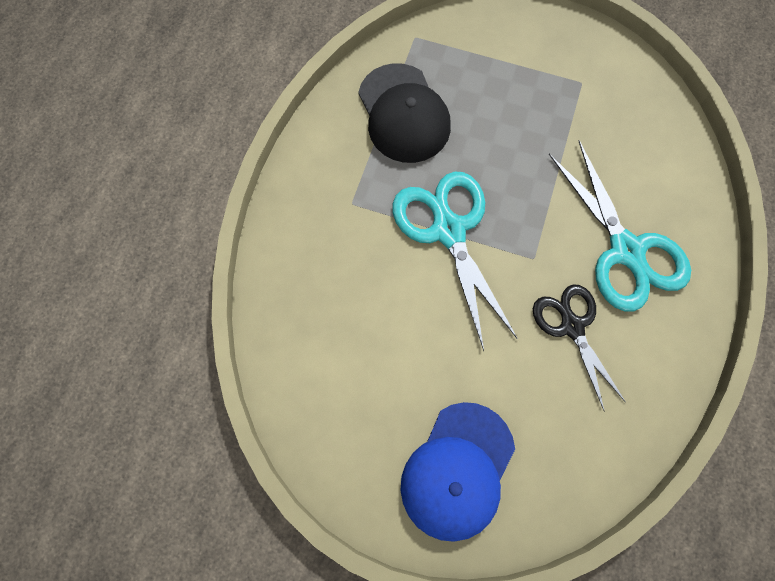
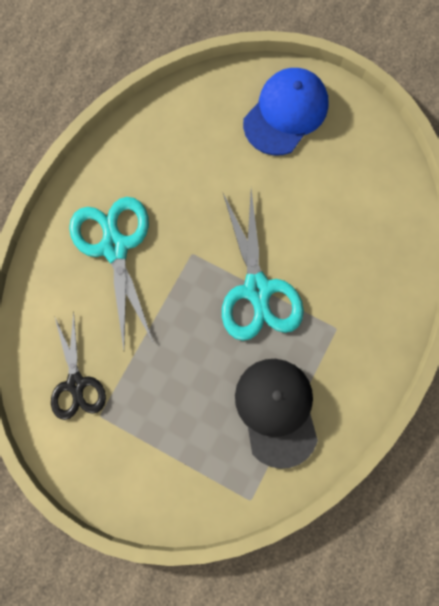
camera: 170 degrees left, 5 degrees up
black scissors [533,285,625,412] -> black scissors moved to [51,312,106,420]

